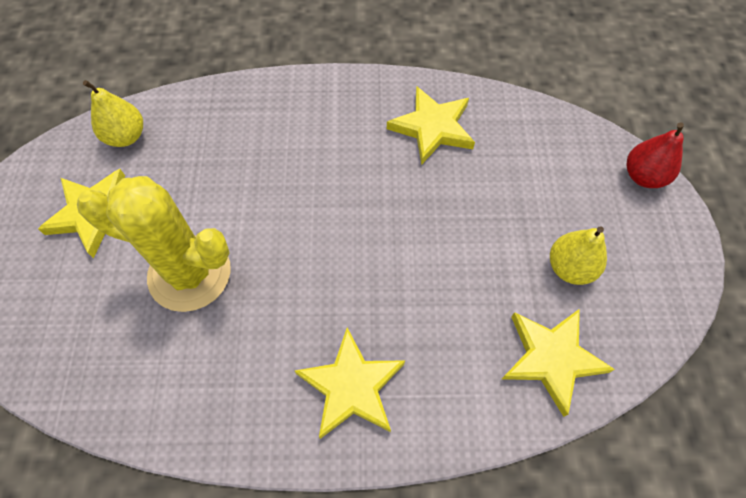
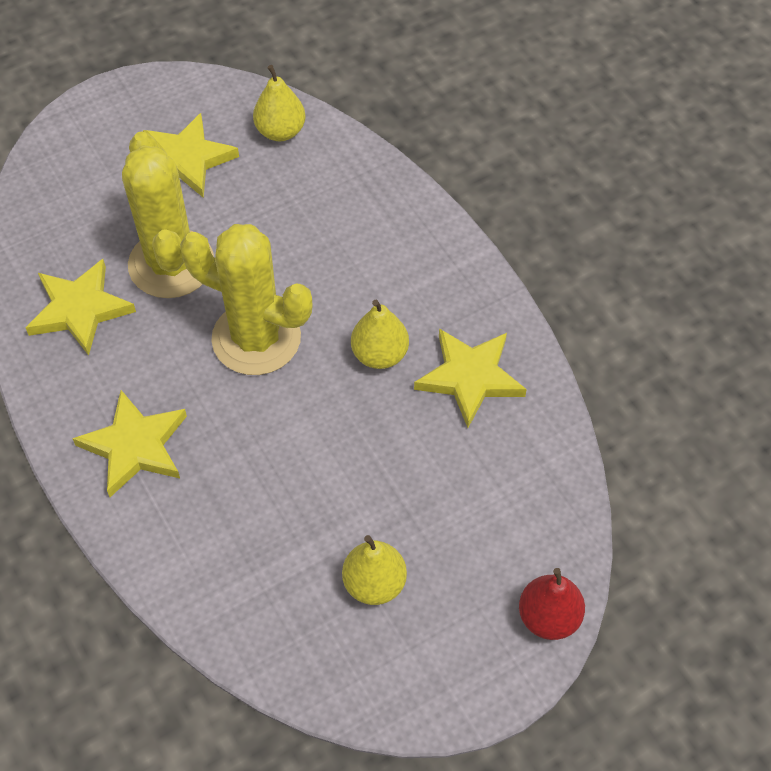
camera: 60 degrees right, 5 degrees down
yellow star [502,309,615,417] -> yellow star moved to [25,259,136,356]
none -> yellow cactus [180,224,313,375]
none -> yellow pear [351,300,409,369]

